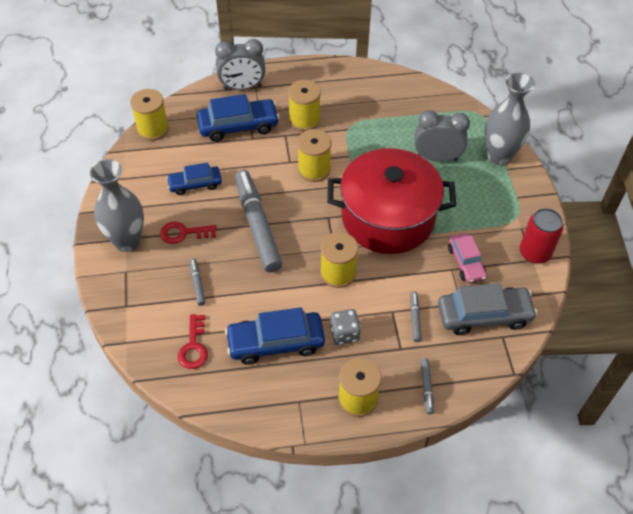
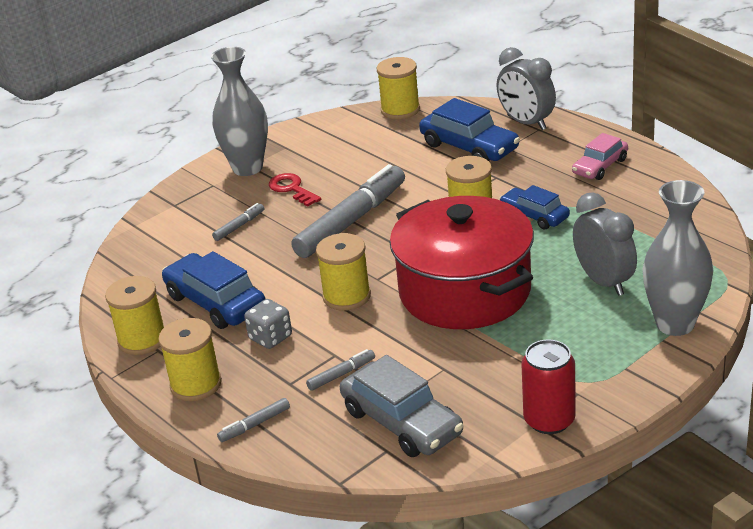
camera: 60 degrees right, 20 degrees down
blue car [166,163,222,195] -> blue car moved to [499,185,570,230]
red key [178,314,208,369] -> none
yellow spool [288,80,321,131] -> yellow spool moved to [105,276,164,355]
pink car [448,233,487,283] -> pink car moved to [572,133,628,180]

